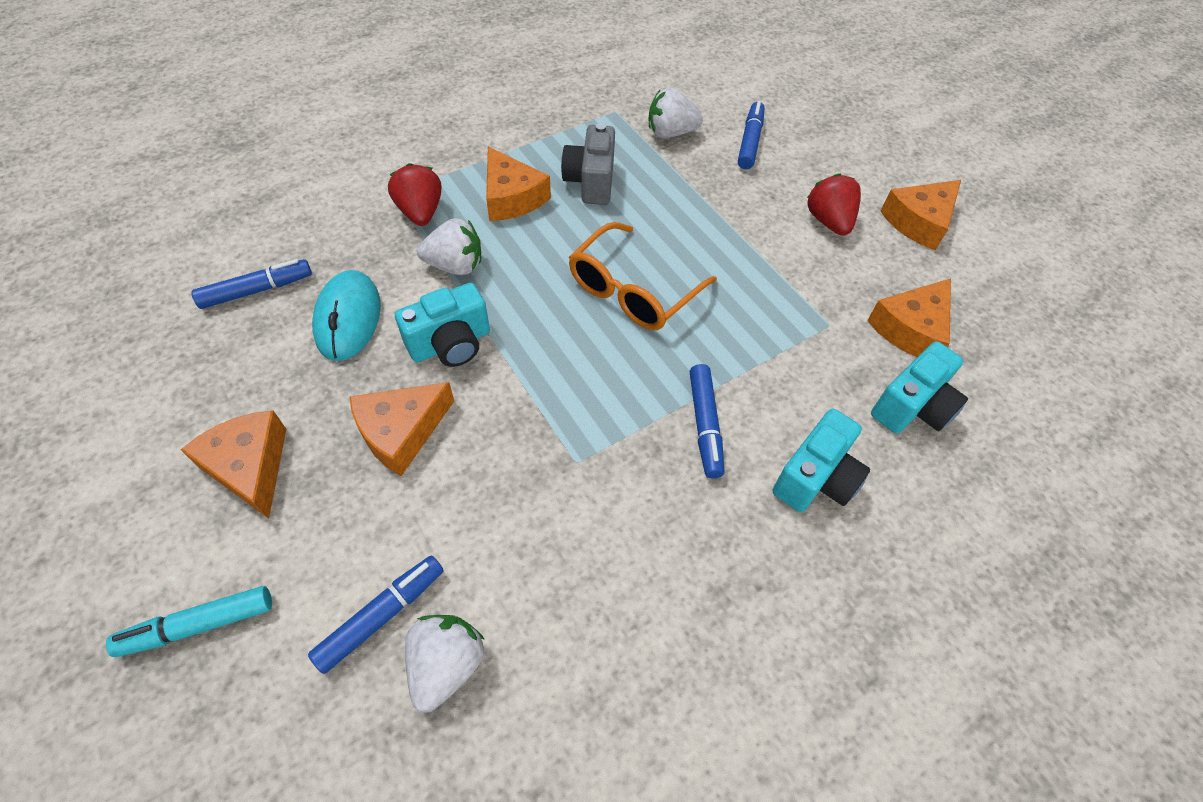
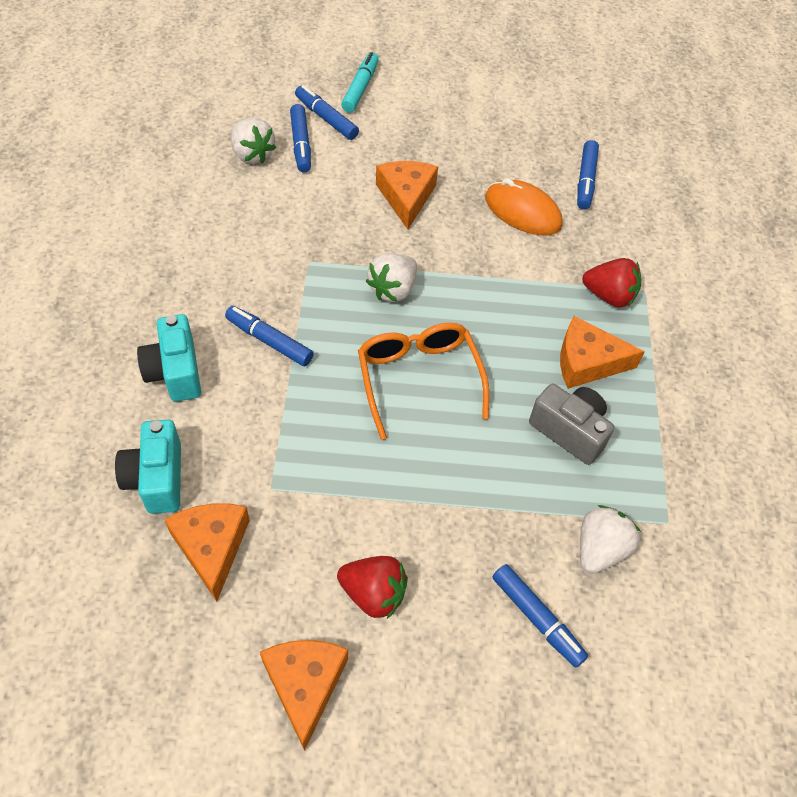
camera: 125 degrees right, 0 degrees up
orange cheese [181,411,286,519] -> none
turquoise mouse [312,270,381,361] -> orange mouse [485,178,563,235]
turquoise camera [395,283,490,367] -> none
white strawberry [417,219,481,275] -> white strawberry moved to [366,253,417,302]
none -> blue marker [295,85,359,140]

